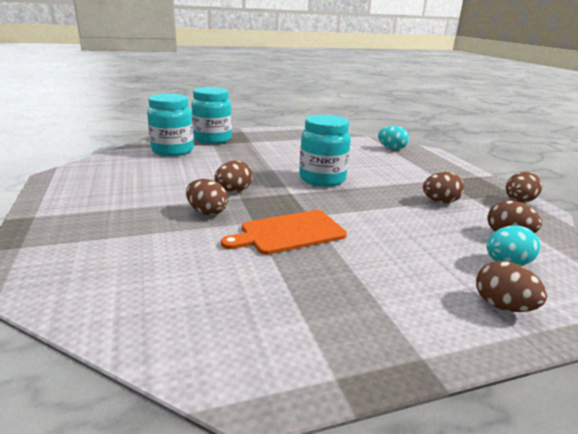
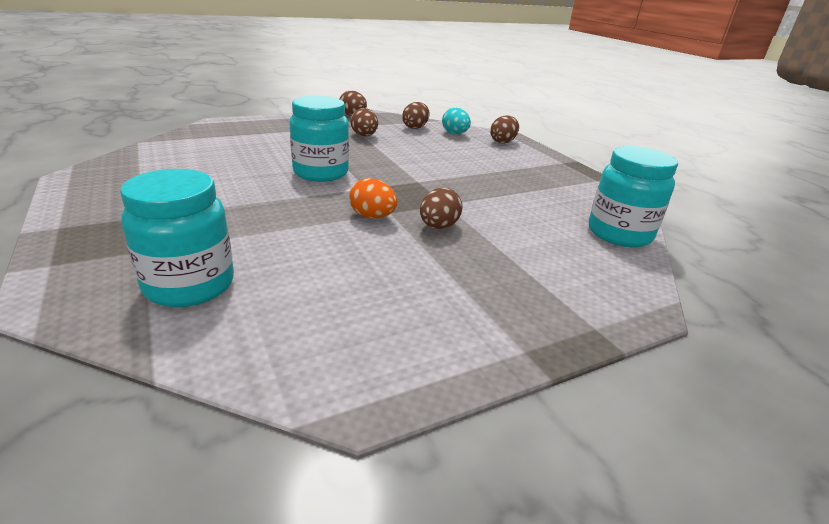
camera: 100 degrees left, 5 degrees up
turquoise jar [191,87,232,144] -> turquoise jar moved to [589,146,678,247]
brown egg [214,160,253,192] -> orange egg [349,178,397,219]
orange cutting board [221,210,347,255] -> none
turquoise egg [378,126,409,150] -> none

